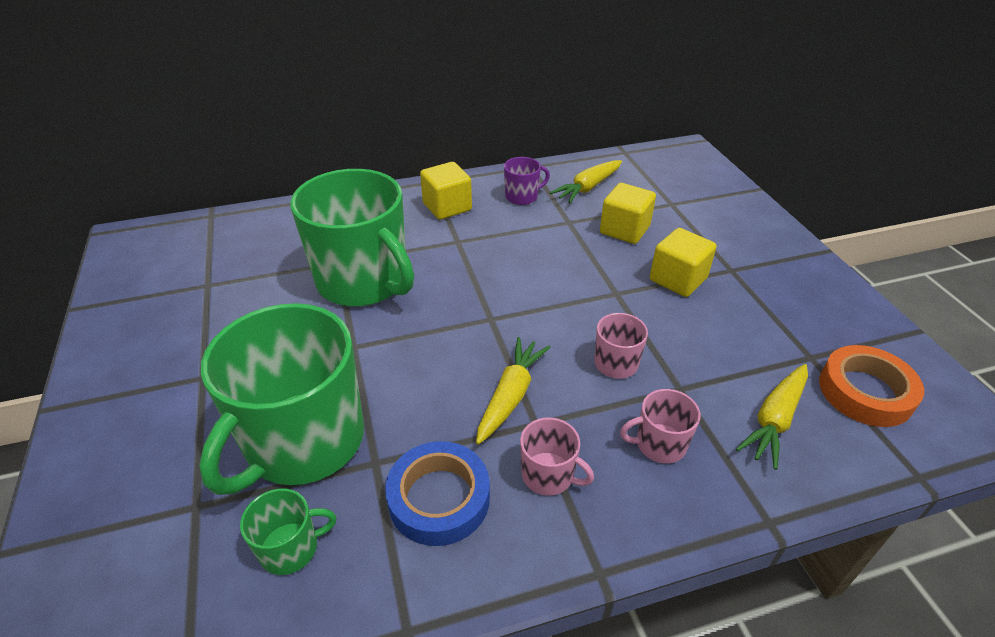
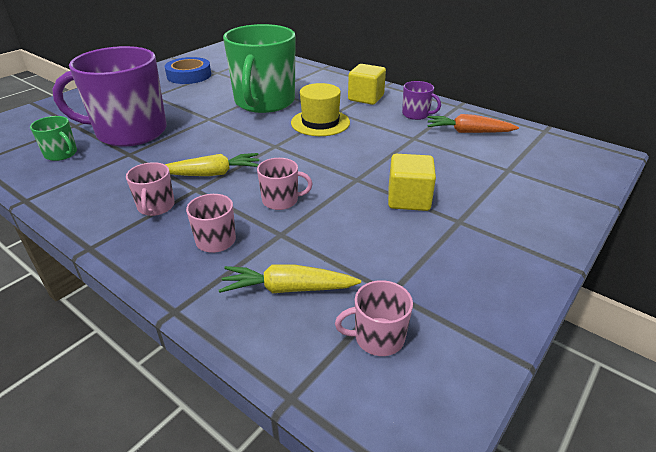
camera: 55 degrees right, 5 degrees down
green mug [199,303,364,495] -> purple mug [52,46,167,147]
blue tape [385,441,490,546] -> blue tape moved to [165,57,211,84]
yellow carrot [550,160,622,203] -> orange carrot [427,114,519,133]
yellow cube [600,183,656,244] -> none
orange tape [819,345,924,427] -> pink mug [335,280,413,356]
none -> yellow hat [291,83,350,136]

